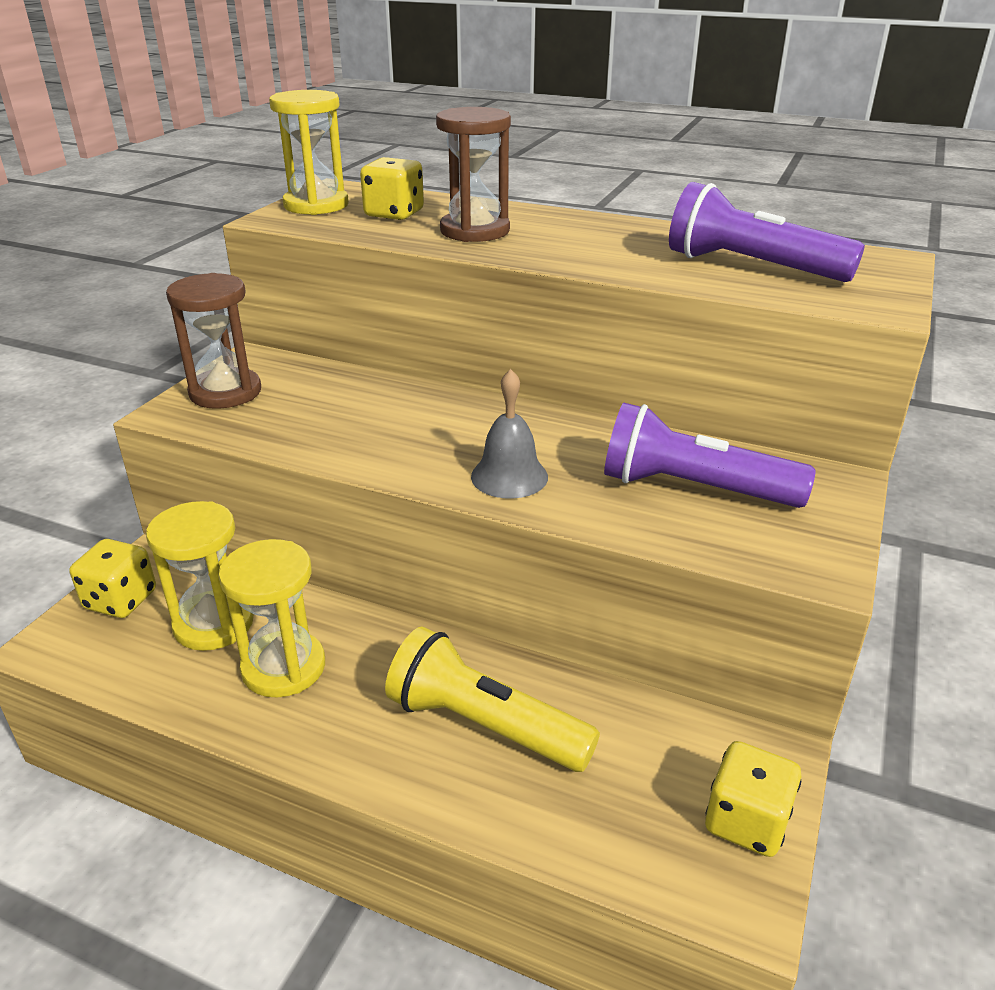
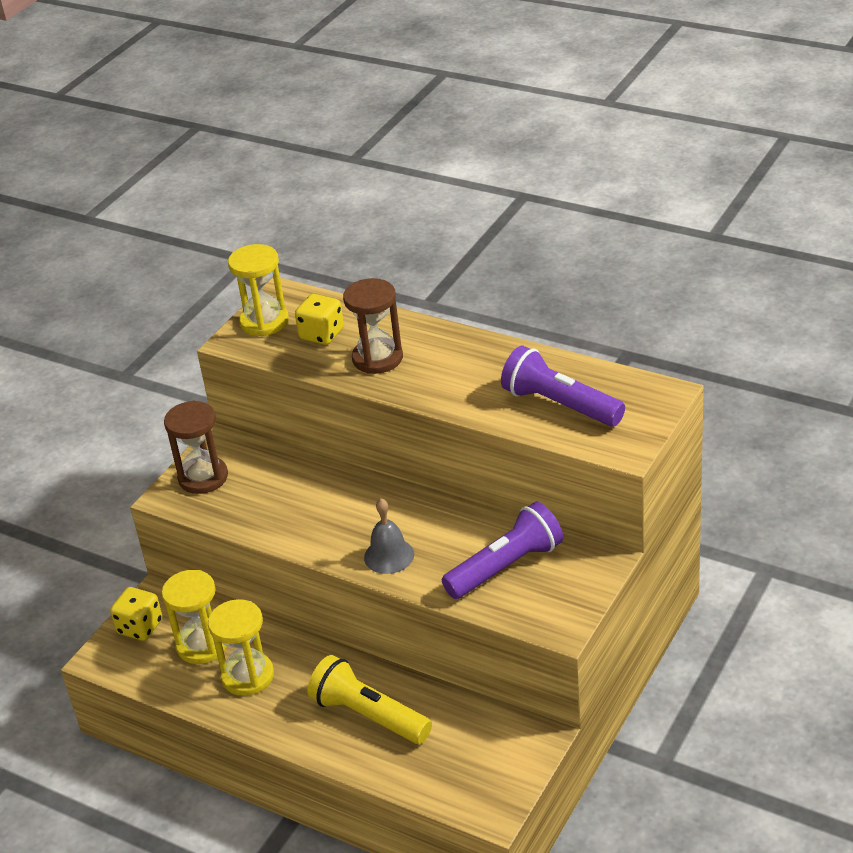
camera: 10 degrees right, 5 degrees up
purple flashlight [604,403,816,508] -> purple flashlight turned 120 degrees clockwise [442,502,563,599]
yellow dice [705,741,801,857] -> none

